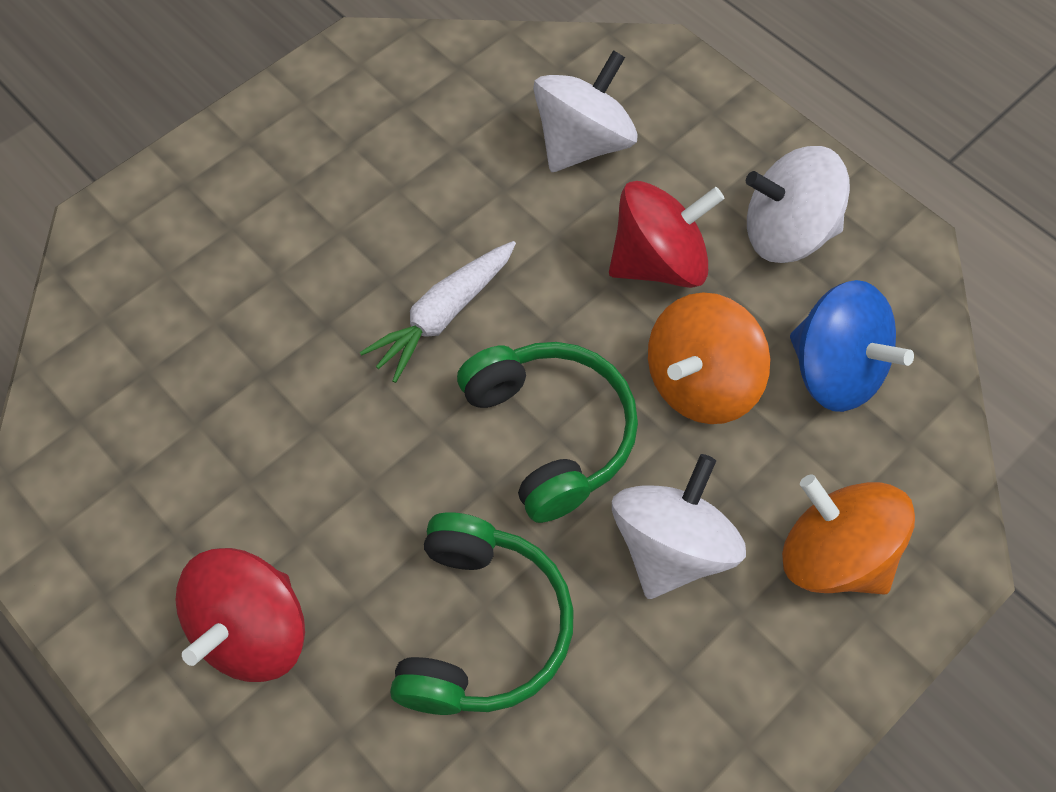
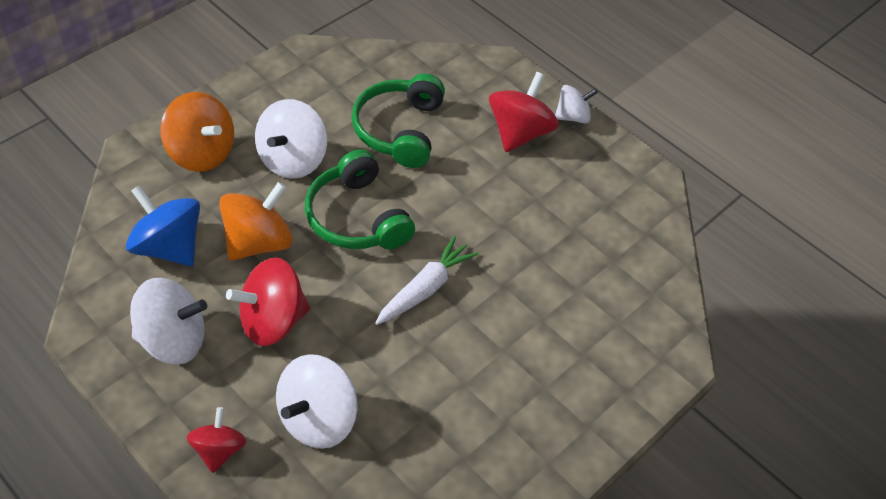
camera: 175 degrees right, 10 degrees down
none -> red spinning top [187,407,246,473]
none -> white spinning top [555,85,598,124]

